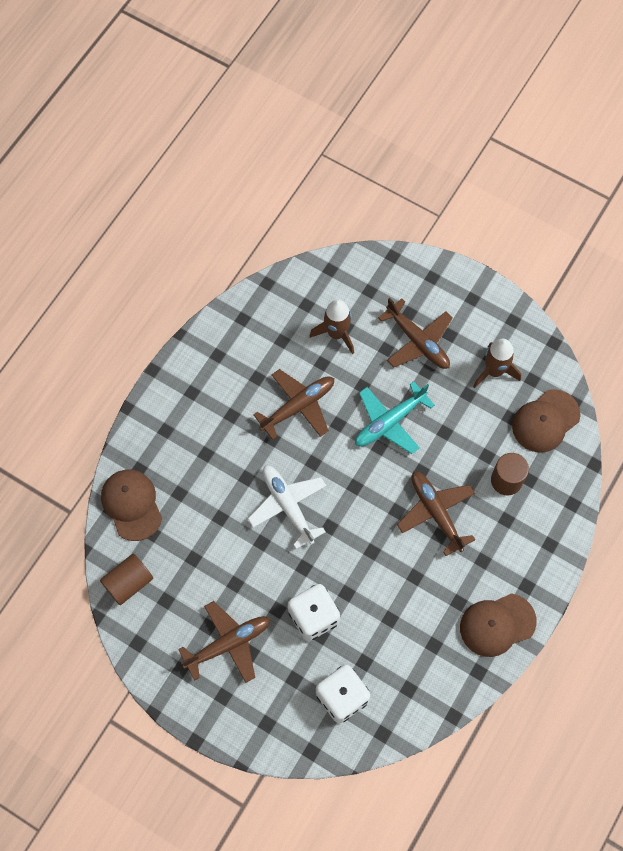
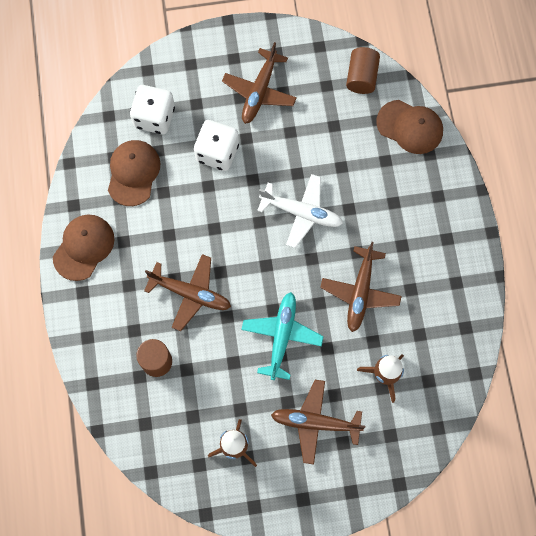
camera: 140 degrees right, 5 degrees up
brown cap [512,389,581,453] -> brown cap moved to [108,140,160,206]

